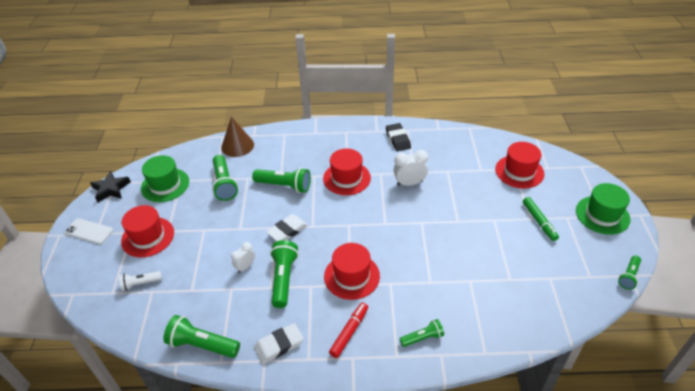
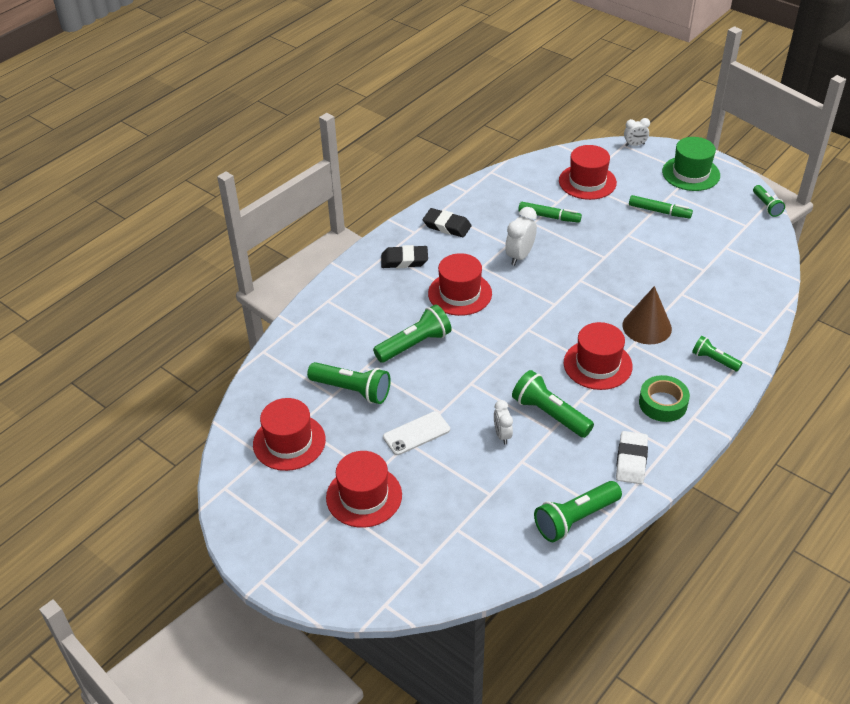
camera: 50 degrees left, 0 degrees up
white phone [65,218,113,244] -> white phone moved to [383,411,450,455]
black star [90,171,131,203] -> none
white flashlight [119,271,162,291] -> none
green hat [141,155,189,202] -> red hat [253,398,326,471]
brown cone [221,117,254,157] -> brown cone moved to [623,286,672,344]
white eraser [266,214,308,241] -> none
red marker [329,302,368,358] -> green tape [639,375,690,422]
green flashlight [400,319,444,347] -> green flashlight turned 75 degrees counterclockwise [692,336,742,372]
none -> black eraser [381,245,428,268]
none -> green marker [518,202,582,223]
none -> white clock [624,118,650,146]

